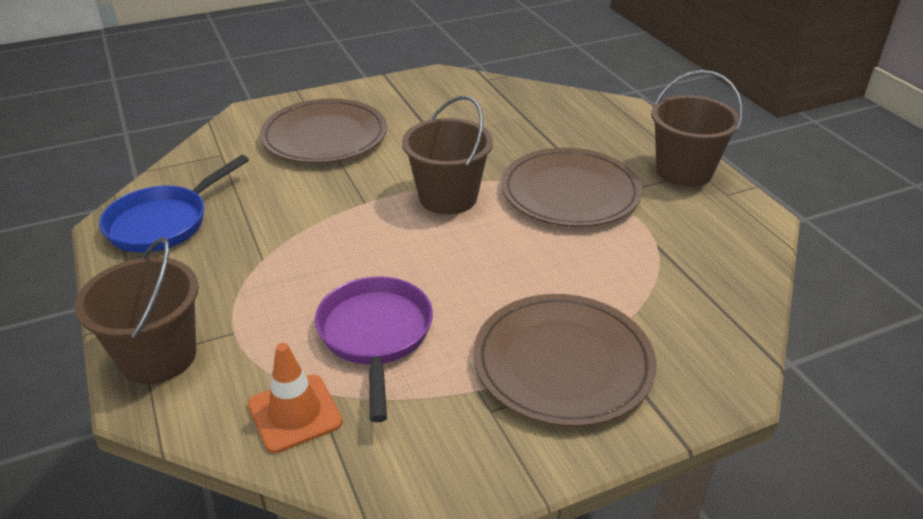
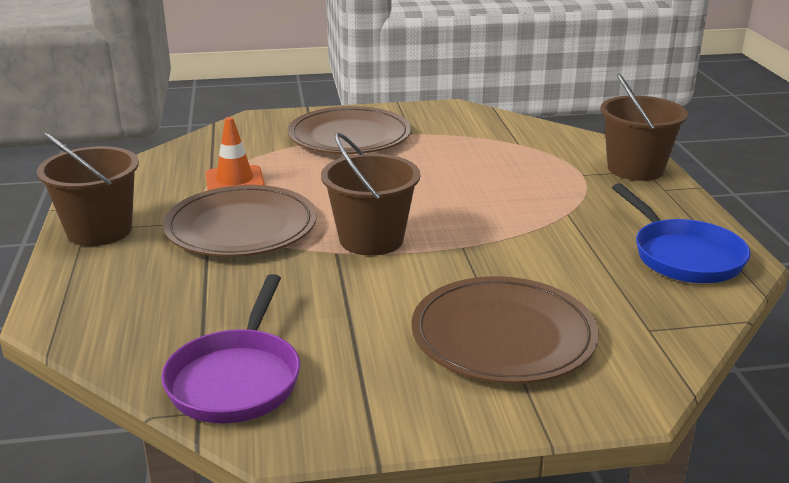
camera: 165 degrees left, 10 degrees down
blue pan [99,155,249,253] -> blue pan turned 105 degrees clockwise [612,183,751,283]
orange traffic cone [248,343,343,453] -> orange traffic cone moved to [206,117,265,190]
purple pan [315,277,433,422] -> purple pan moved to [161,274,300,424]

